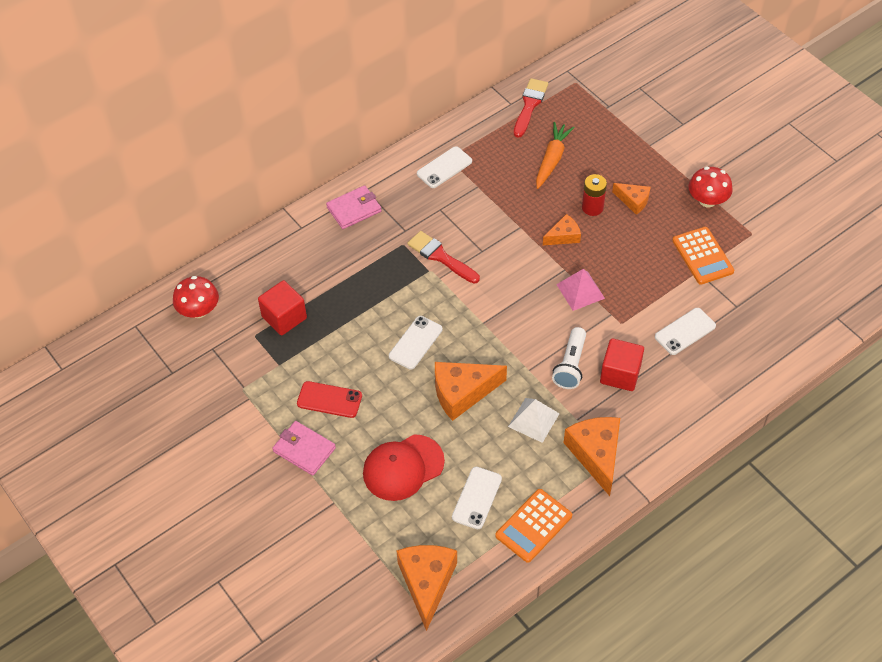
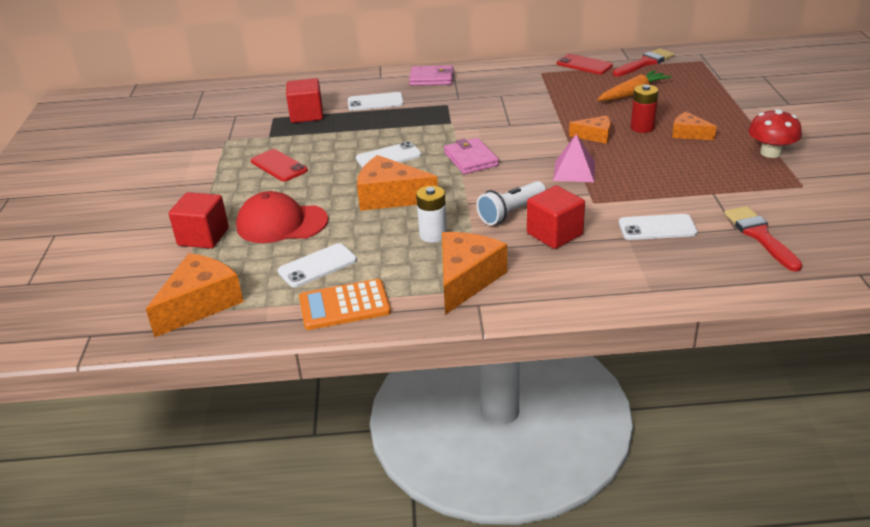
camera: 35 degrees right, 20 degrees down
red mushroom [173,276,219,318] -> none
pink wallet [273,421,336,476] -> pink wallet moved to [444,138,499,174]
red brush [407,231,480,283] -> red brush moved to [724,206,803,272]
white phone [417,146,472,188] -> white phone moved to [348,92,404,111]
white pyramid [508,398,560,443] -> white battery [416,186,447,243]
orange cheese [612,183,651,215] -> orange cheese turned 150 degrees clockwise [672,112,717,140]
orange calculator [672,227,734,285] -> none
none -> red cube [169,192,229,249]
none -> red phone [557,54,613,74]

